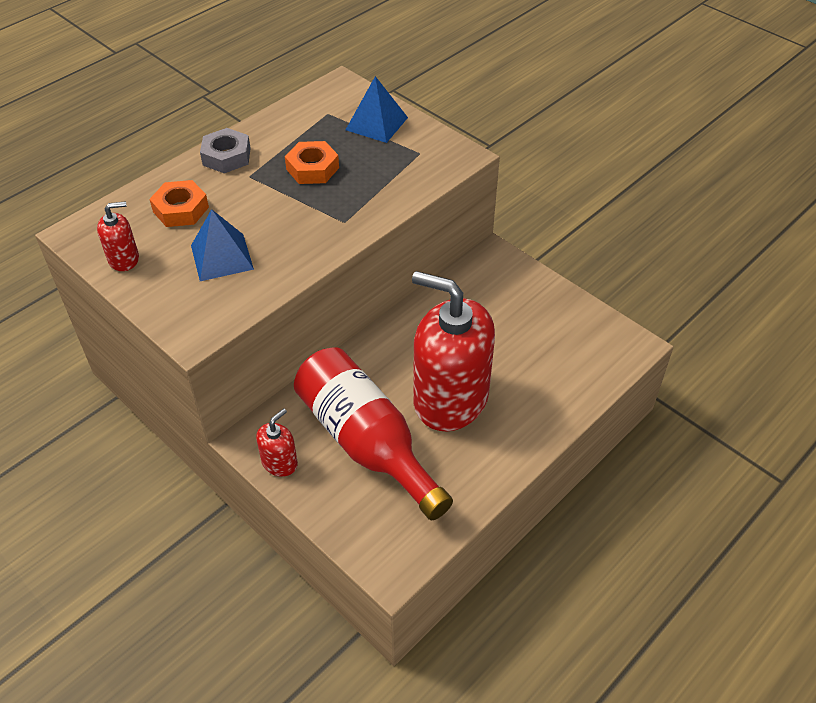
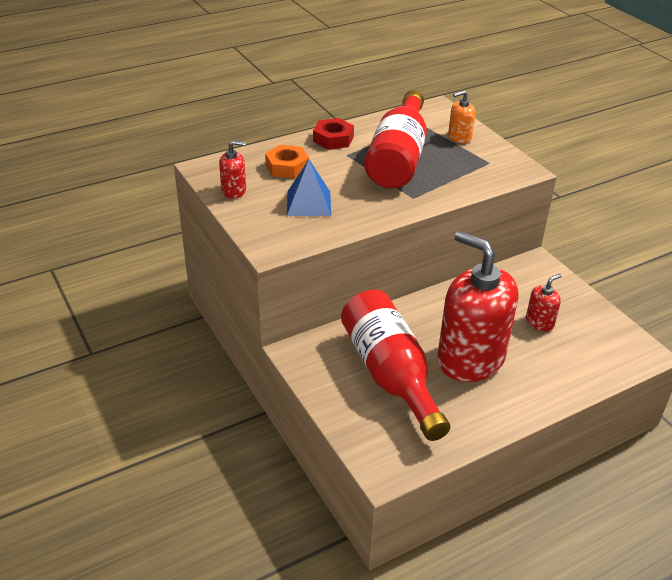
camera: 15 degrees right, 10 degrees down
grey nut [200,128,251,173] -> red nut [313,118,354,150]
red soap dispenser [256,408,298,477] -> red soap dispenser moved to [526,274,561,331]
orange nut [285,141,339,184] -> red bottle [364,90,427,188]
blue pyramid [346,76,408,143] -> orange soap dispenser [448,90,476,143]

